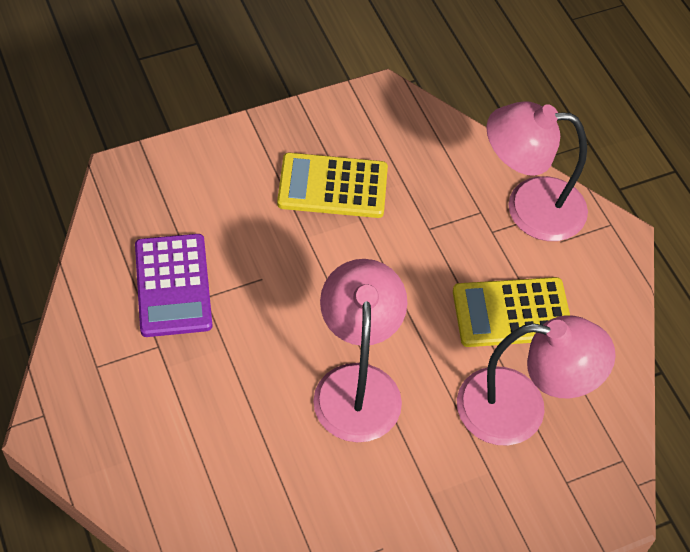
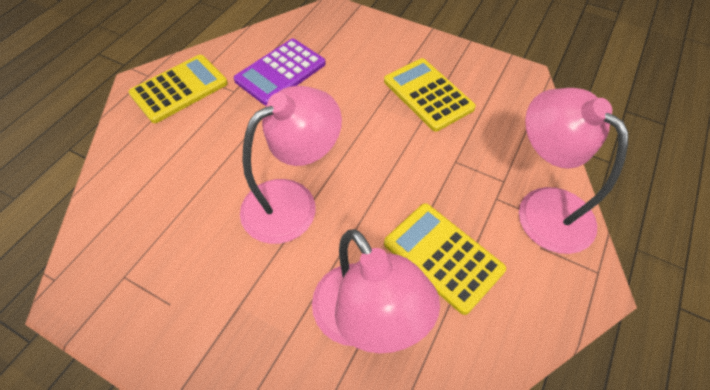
camera: 55 degrees right, 0 degrees up
none -> yellow calculator [129,55,228,123]

